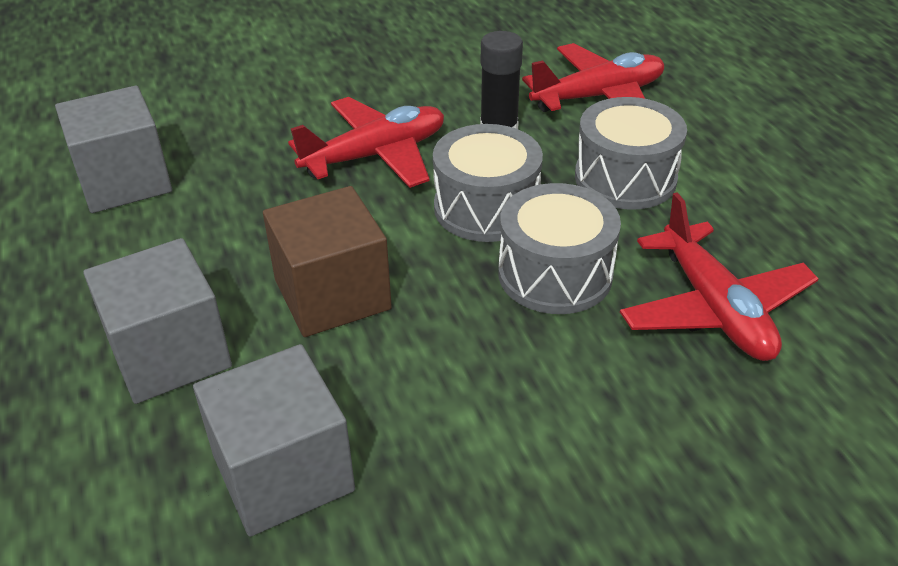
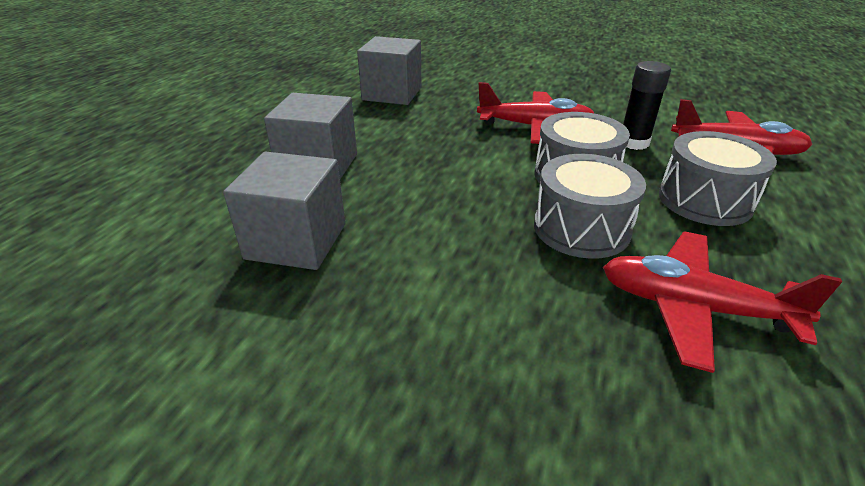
camera: 40 degrees right, 5 degrees down
brown cube [263,186,392,337] -> none
red plane [620,192,819,361] -> red plane turned 90 degrees clockwise [603,232,842,373]

